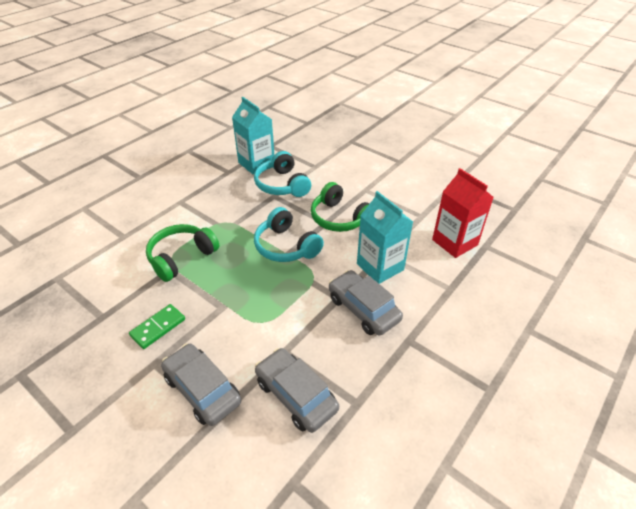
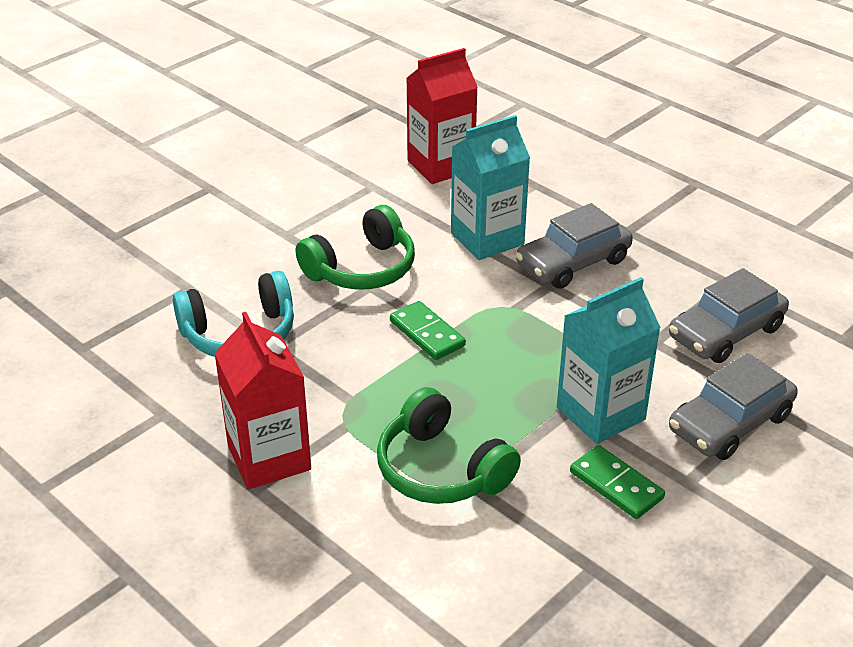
camera: 85 degrees left, 5 degrees down
turquoise carton [232,97,274,174] -> turquoise carton moved to [557,277,661,444]
turquoise headphones [254,207,324,262] -> green domino [390,301,466,360]
none -> red carton [214,312,311,489]

